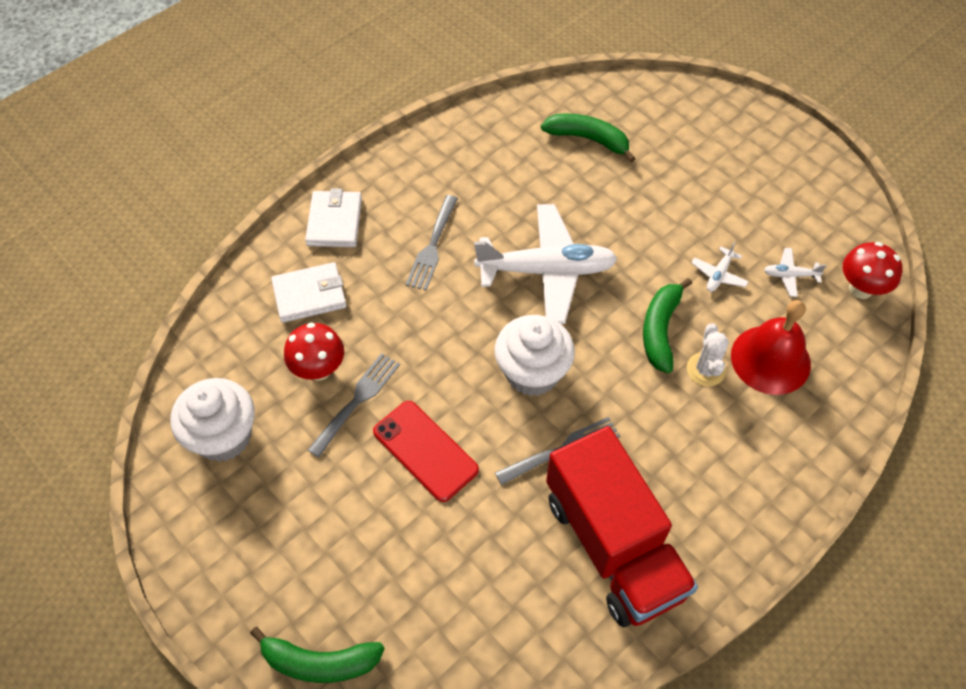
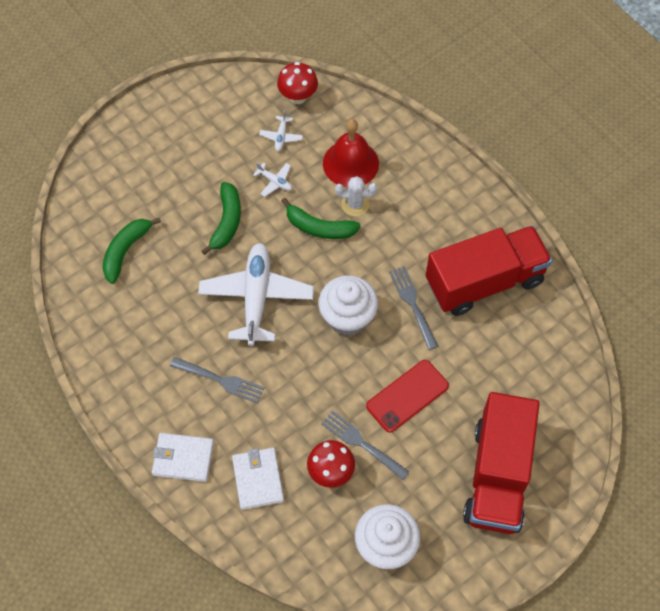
camera: 85 degrees left, 5 degrees up
green banana [250,627,385,683] -> green banana moved to [202,182,241,255]
none -> red truck [463,392,540,534]

